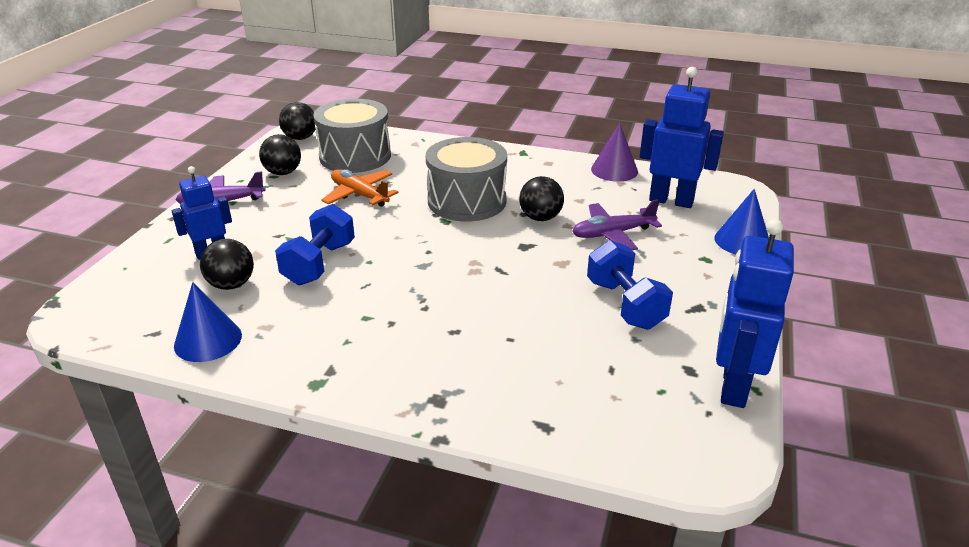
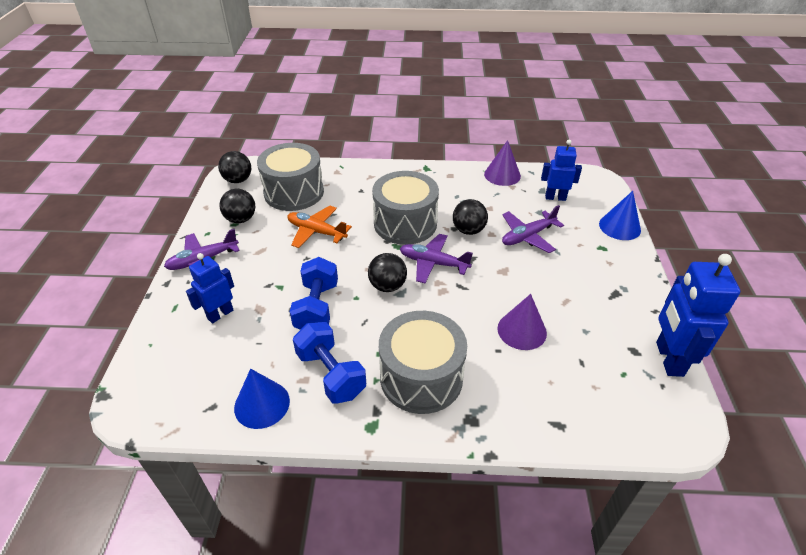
camera: 15 degrees left, 10 degrees up
black ball [200,239,254,290] -> black ball moved to [368,253,407,292]
blue dumbbell [587,240,673,330] -> blue dumbbell moved to [293,322,366,404]
blue robot [640,67,724,208] -> blue robot [541,140,582,201], size x0.63
none -> grey drum [379,311,467,414]
none -> purple plane [400,234,473,283]
none -> purple cone [497,294,547,350]

